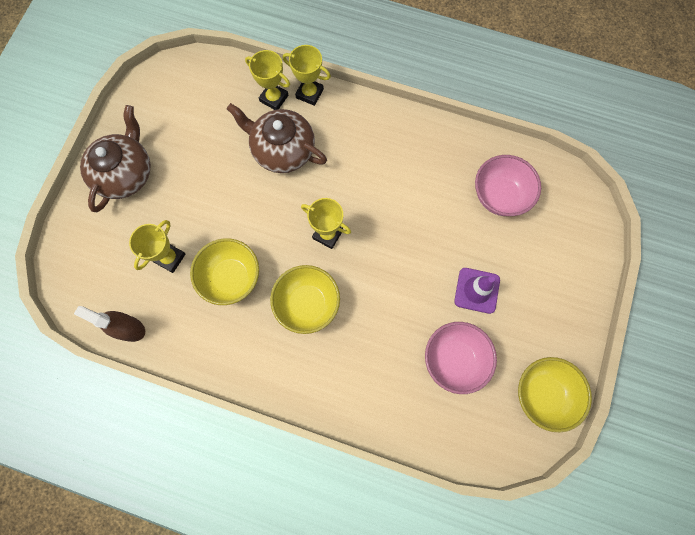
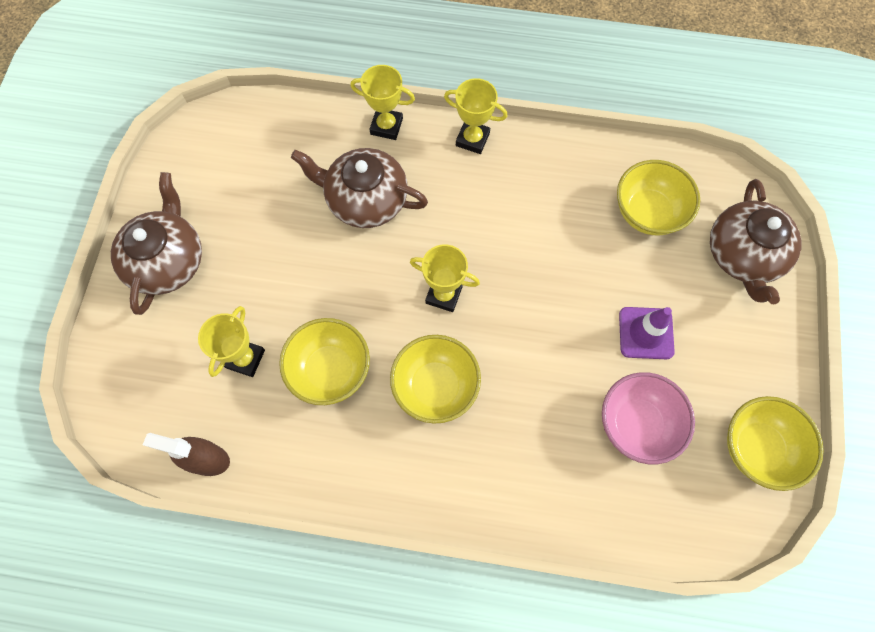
camera: 10 degrees left, 5 degrees down
yellow trophy [245,50,290,110] -> yellow trophy moved to [444,78,508,154]
pink bowl [475,155,541,216] -> yellow bowl [617,160,700,235]
none -> brown teapot [710,179,802,304]

